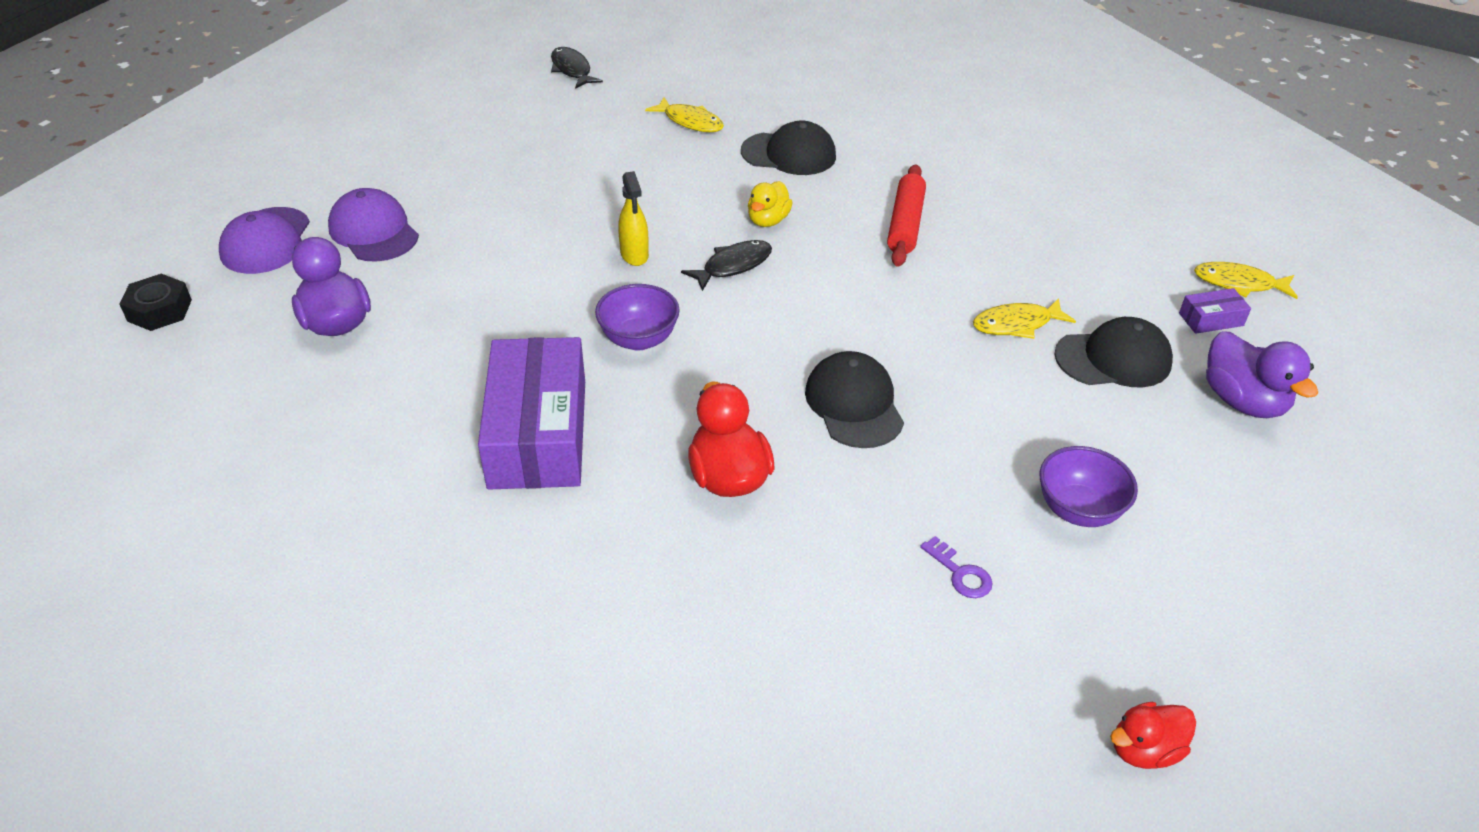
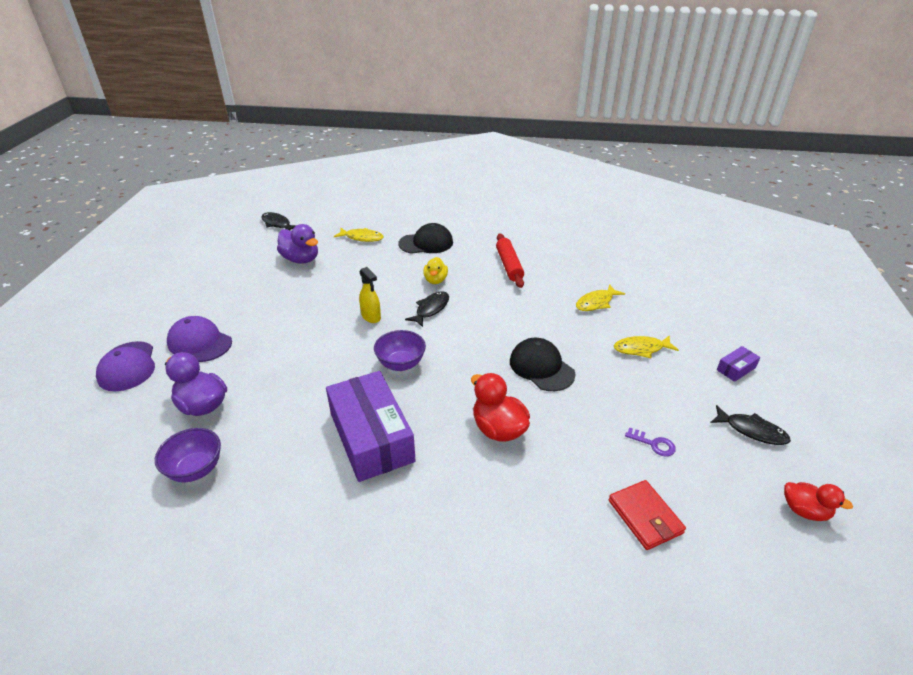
camera: 20 degrees left, 5 degrees down
black nut [120,274,192,331] -> none
purple bowl [1040,446,1138,527] -> purple bowl moved to [155,428,221,482]
black cap [1054,317,1173,387] -> none
red duck [1110,702,1196,769] -> red duck turned 105 degrees counterclockwise [784,482,853,521]
purple box [1179,288,1251,334] -> purple box moved to [717,346,760,382]
yellow fish [1194,262,1298,299] -> yellow fish moved to [614,335,679,358]
purple duck [1206,331,1318,418] -> purple duck moved to [277,224,318,264]
none -> red wallet [609,480,686,550]
none -> black fish [710,405,791,445]

